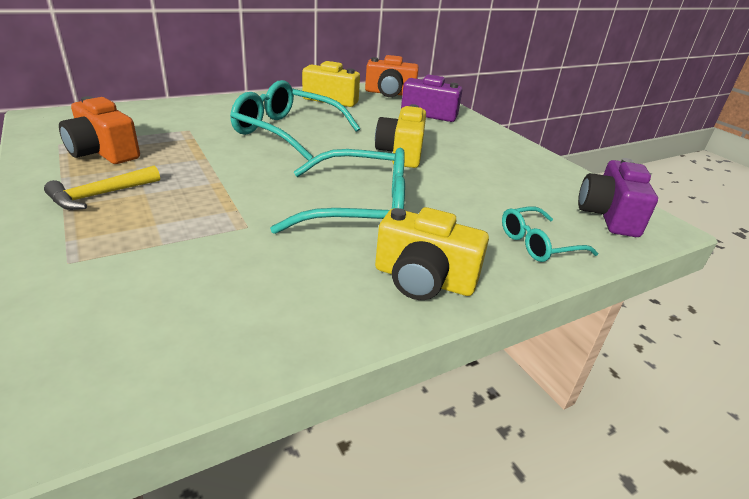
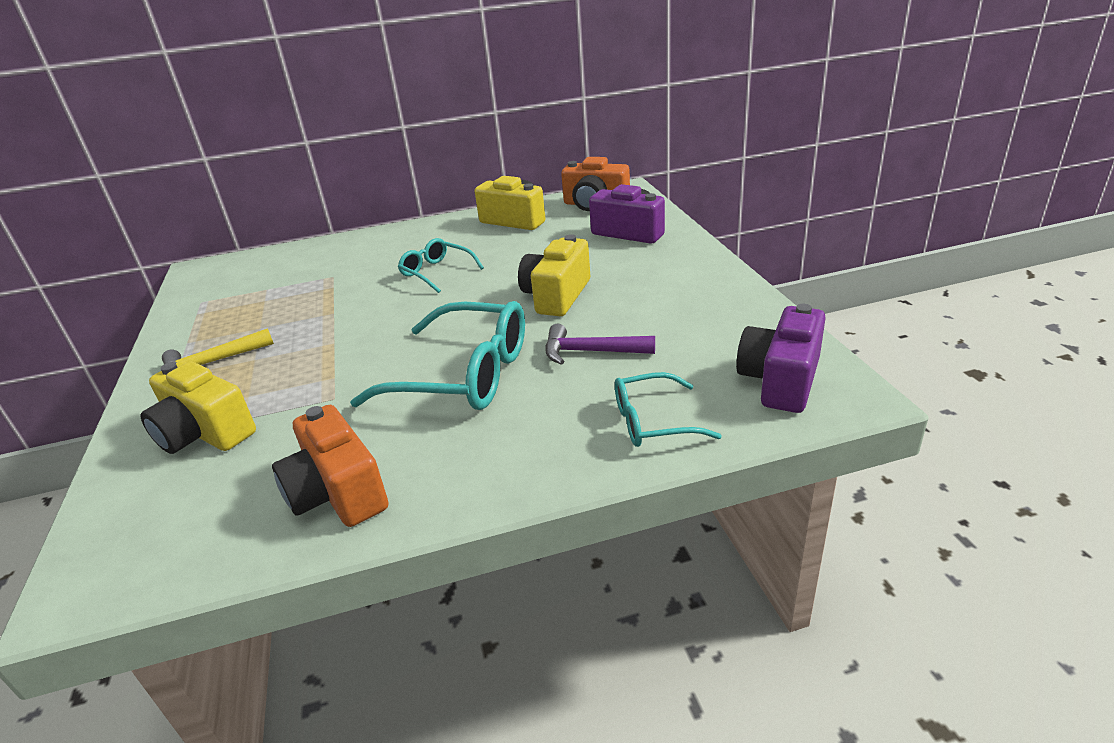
camera: 20 degrees right, 0 degrees up
orange camera [59,96,140,164] -> orange camera moved to [272,405,388,527]
turquoise glasses [230,80,360,161] -> turquoise glasses [398,238,484,293], size x0.55
yellow camera [375,207,489,300] -> yellow camera moved to [140,361,256,454]
none -> purple hammer [546,324,655,365]

